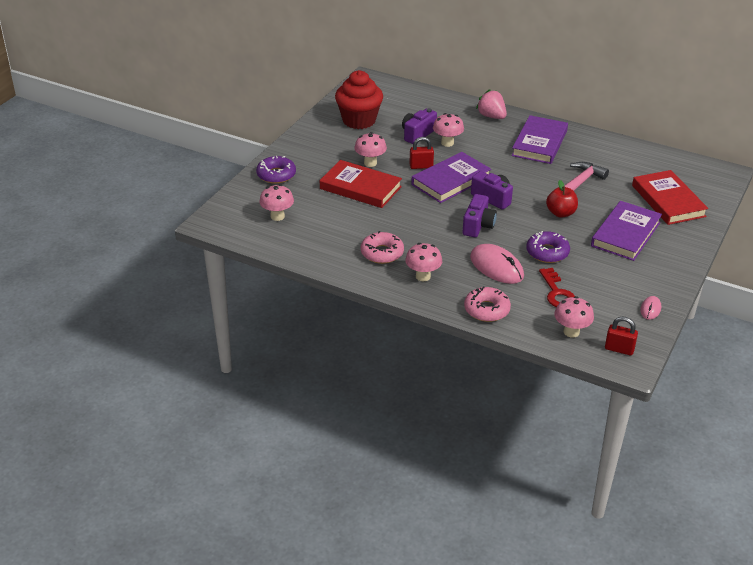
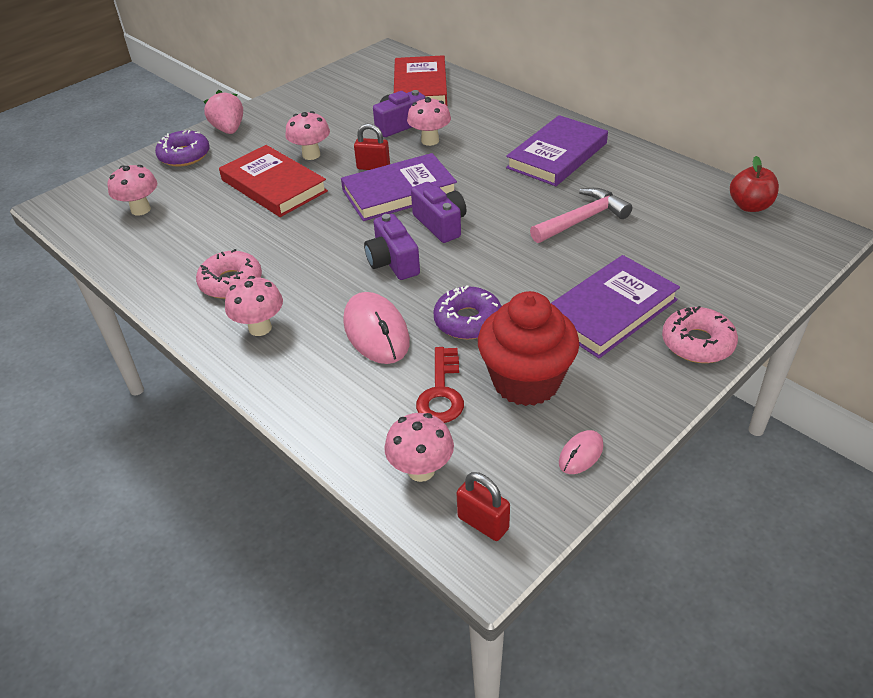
camera: 20 degrees right, 5 degrees up
red cupcake [335,70,383,129] -> red cupcake moved to [478,291,579,406]
purple camera [463,194,497,237] -> purple camera turned 120 degrees clockwise [364,214,420,280]
pink donut [464,286,511,322] -> pink donut moved to [662,306,738,363]
pink strawberry [476,89,507,119] -> pink strawberry moved to [203,90,243,134]
red apple [546,180,578,217] -> red apple moved to [730,156,779,212]
red book [632,170,708,225] -> red book moved to [394,55,447,106]

